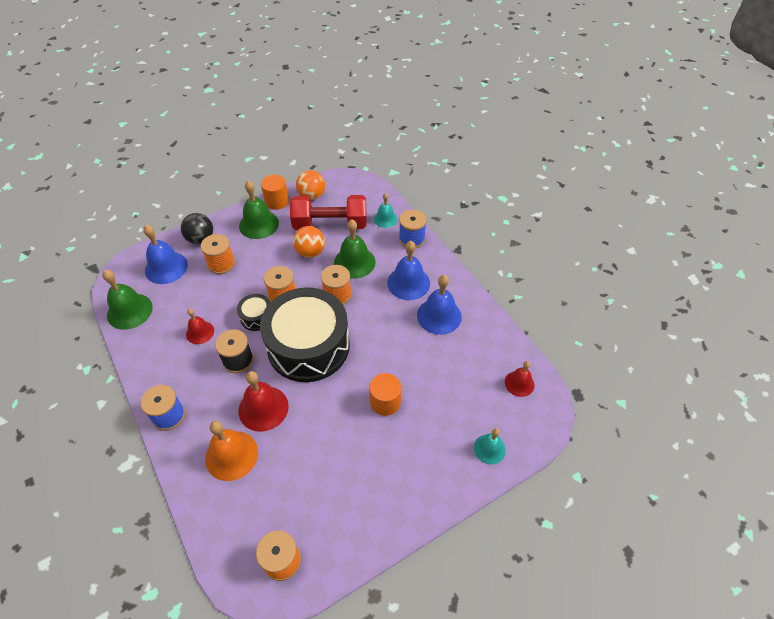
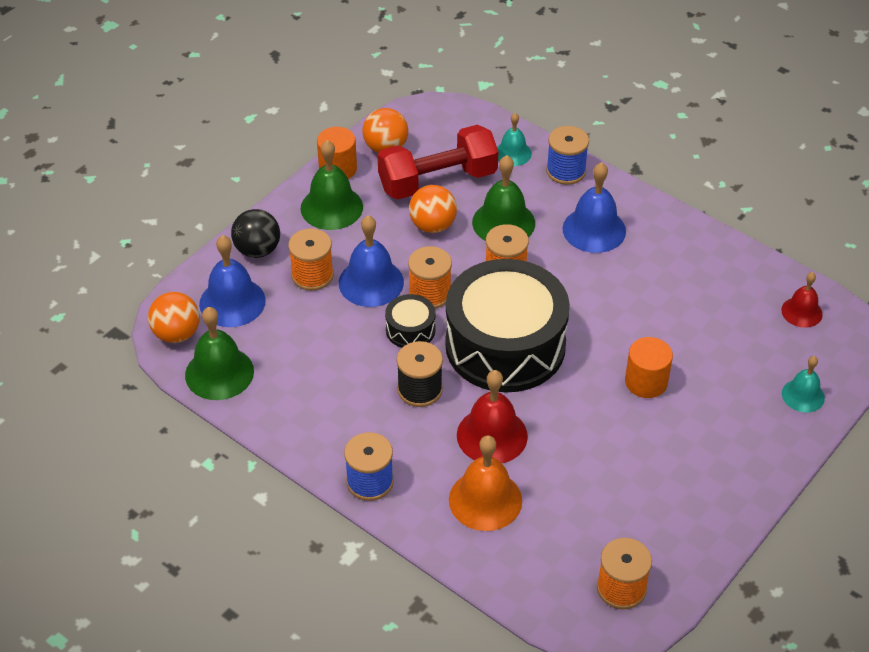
camera: 20 degrees left, 5 degrees down
red bell [186,309,214,344] -> none
blue bell [417,275,462,335] -> blue bell moved to [339,215,404,307]
none -> orange ball [148,292,200,343]

